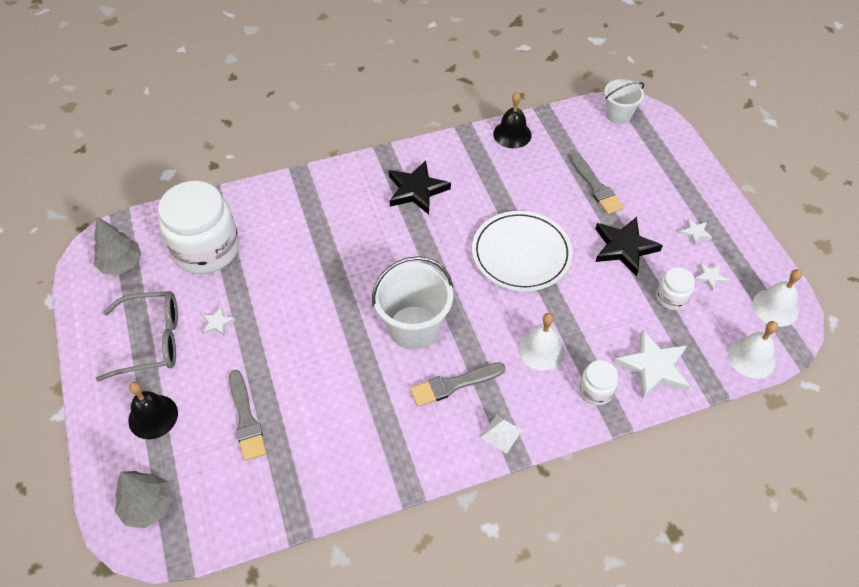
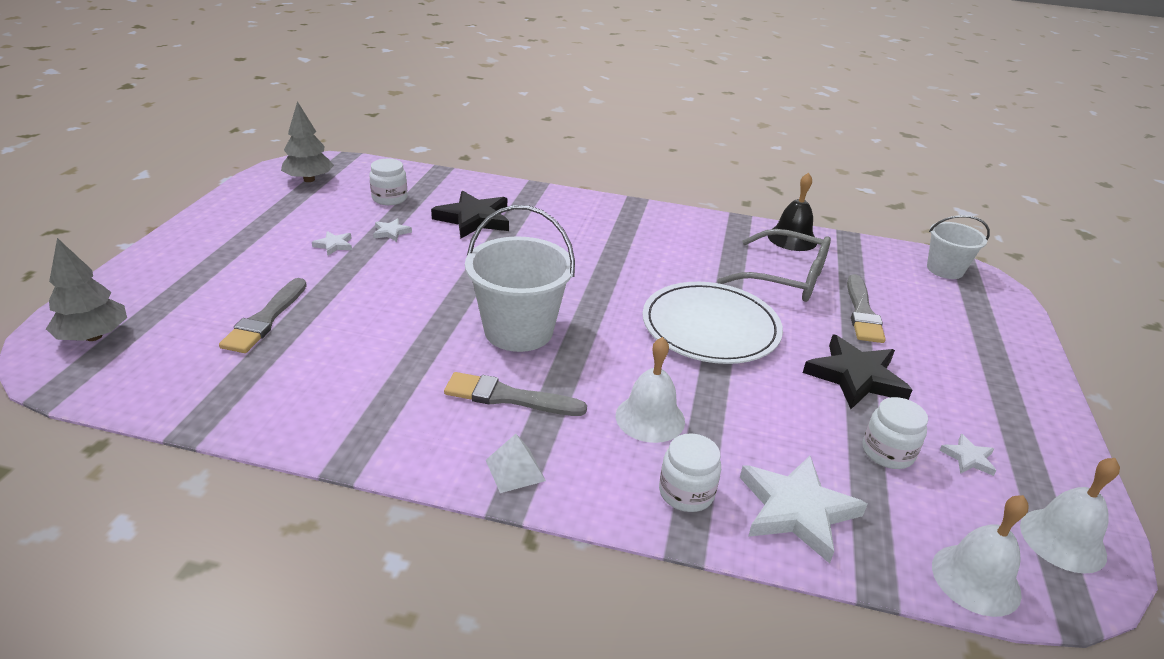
camera: 30 degrees right, 20 degrees down
grey glasses [96,291,178,381] -> grey glasses moved to [717,229,831,302]
black bell [128,382,178,439] -> none
white jar [158,181,239,274] -> white jar [369,159,408,205], size x0.46
black star [389,160,451,215] -> black star moved to [431,191,509,238]
white star [679,219,712,245] -> white star moved to [373,218,412,242]

